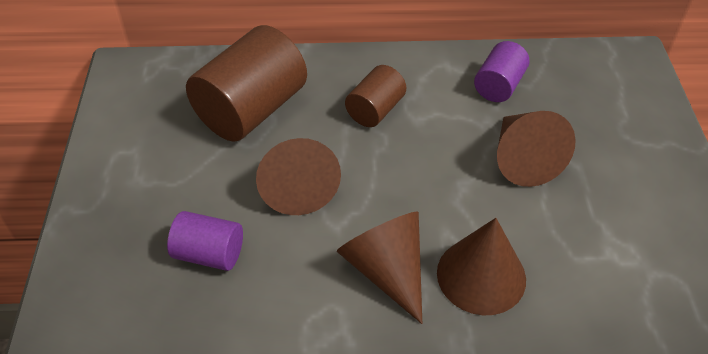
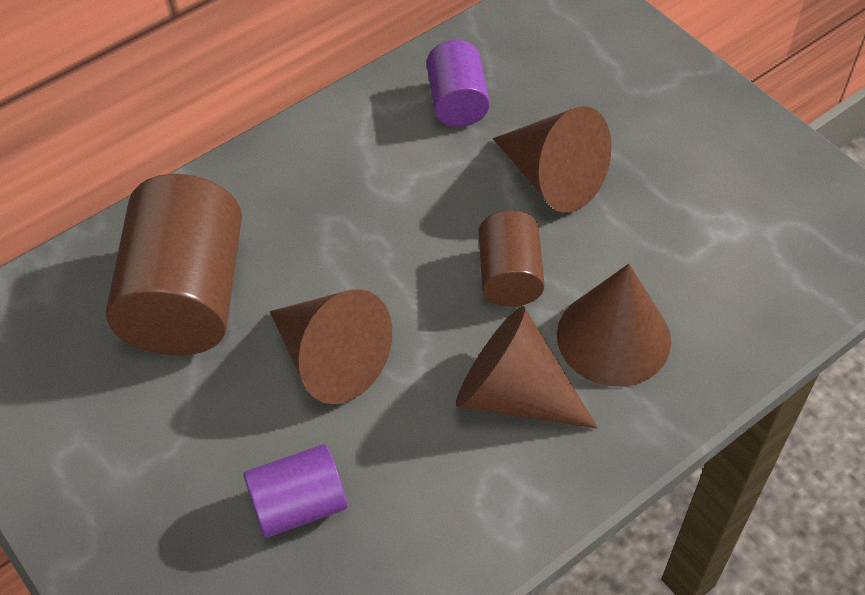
camera: 35 degrees left, 5 degrees up
brown cylinder [345,65,406,127] -> brown cylinder moved to [479,210,545,307]

